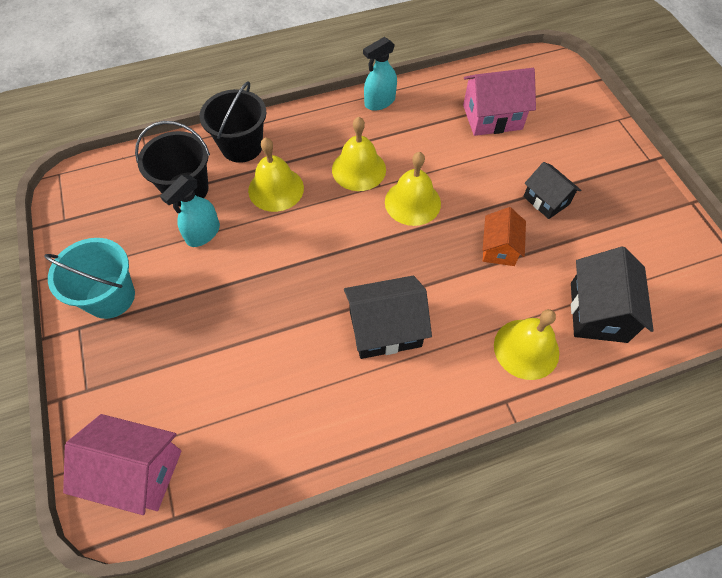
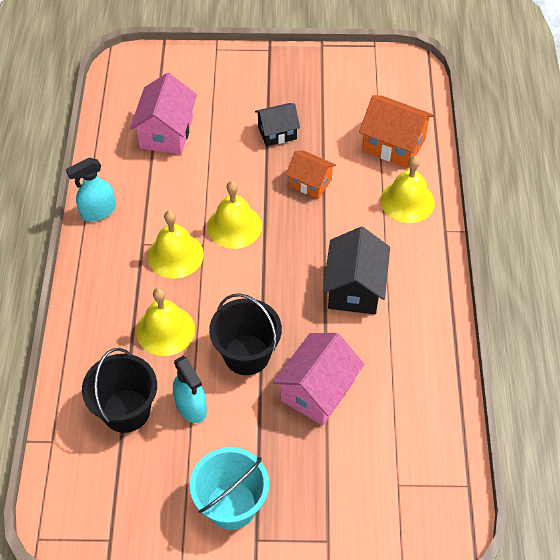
camera: 70 degrees left, 5 degrees down
pink house [63,414,181,515] -> pink house moved to [273,333,364,426]
black bucket [200,81,266,163] -> black bucket moved to [209,293,282,375]
turquoise spray bottle [363,37,397,111] -> turquoise spray bottle turned 75 degrees clockwise [66,158,116,221]
black house [571,247,654,343] -> orange house [359,95,434,168]

